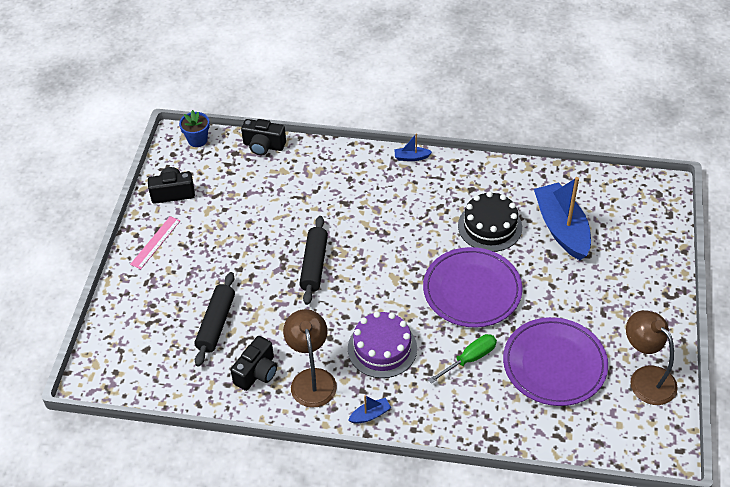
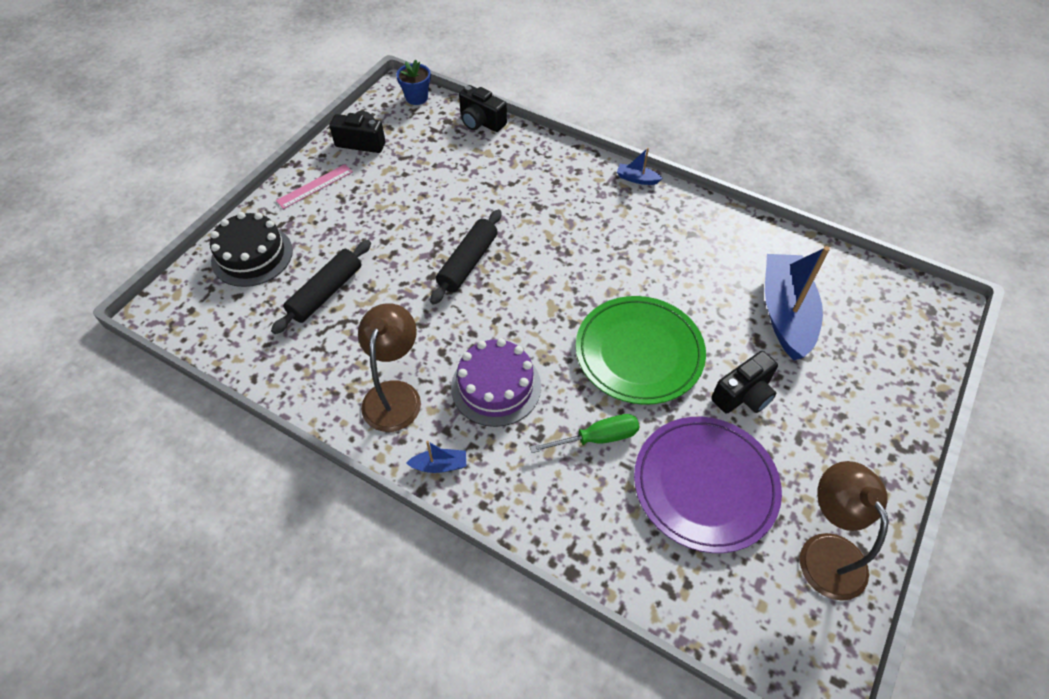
camera: 20 degrees right, 5 degrees up
black camera [230,336,277,391] -> black camera moved to [711,351,778,413]
purple plate [423,247,523,328] -> green plate [576,296,706,405]
black cake [458,191,522,252] -> black cake moved to [210,212,293,287]

